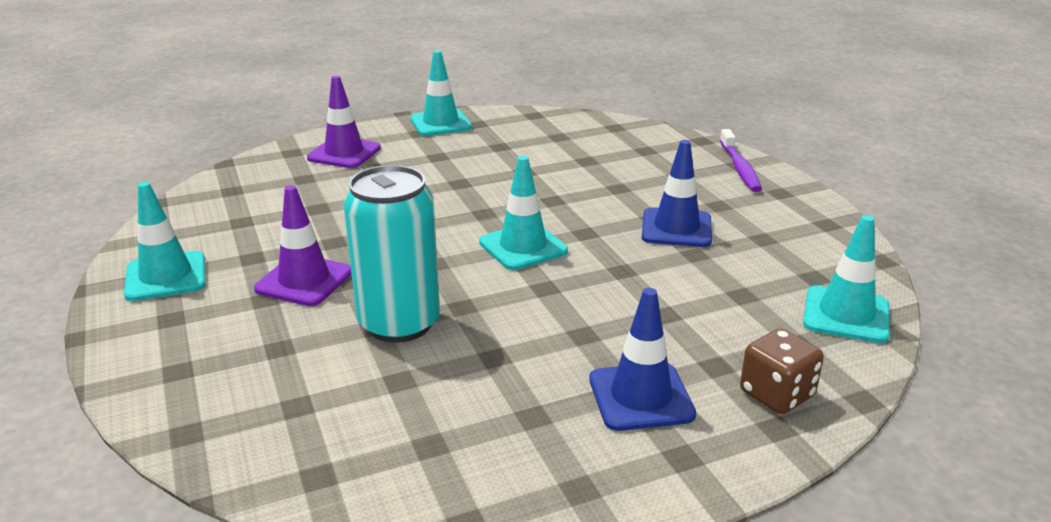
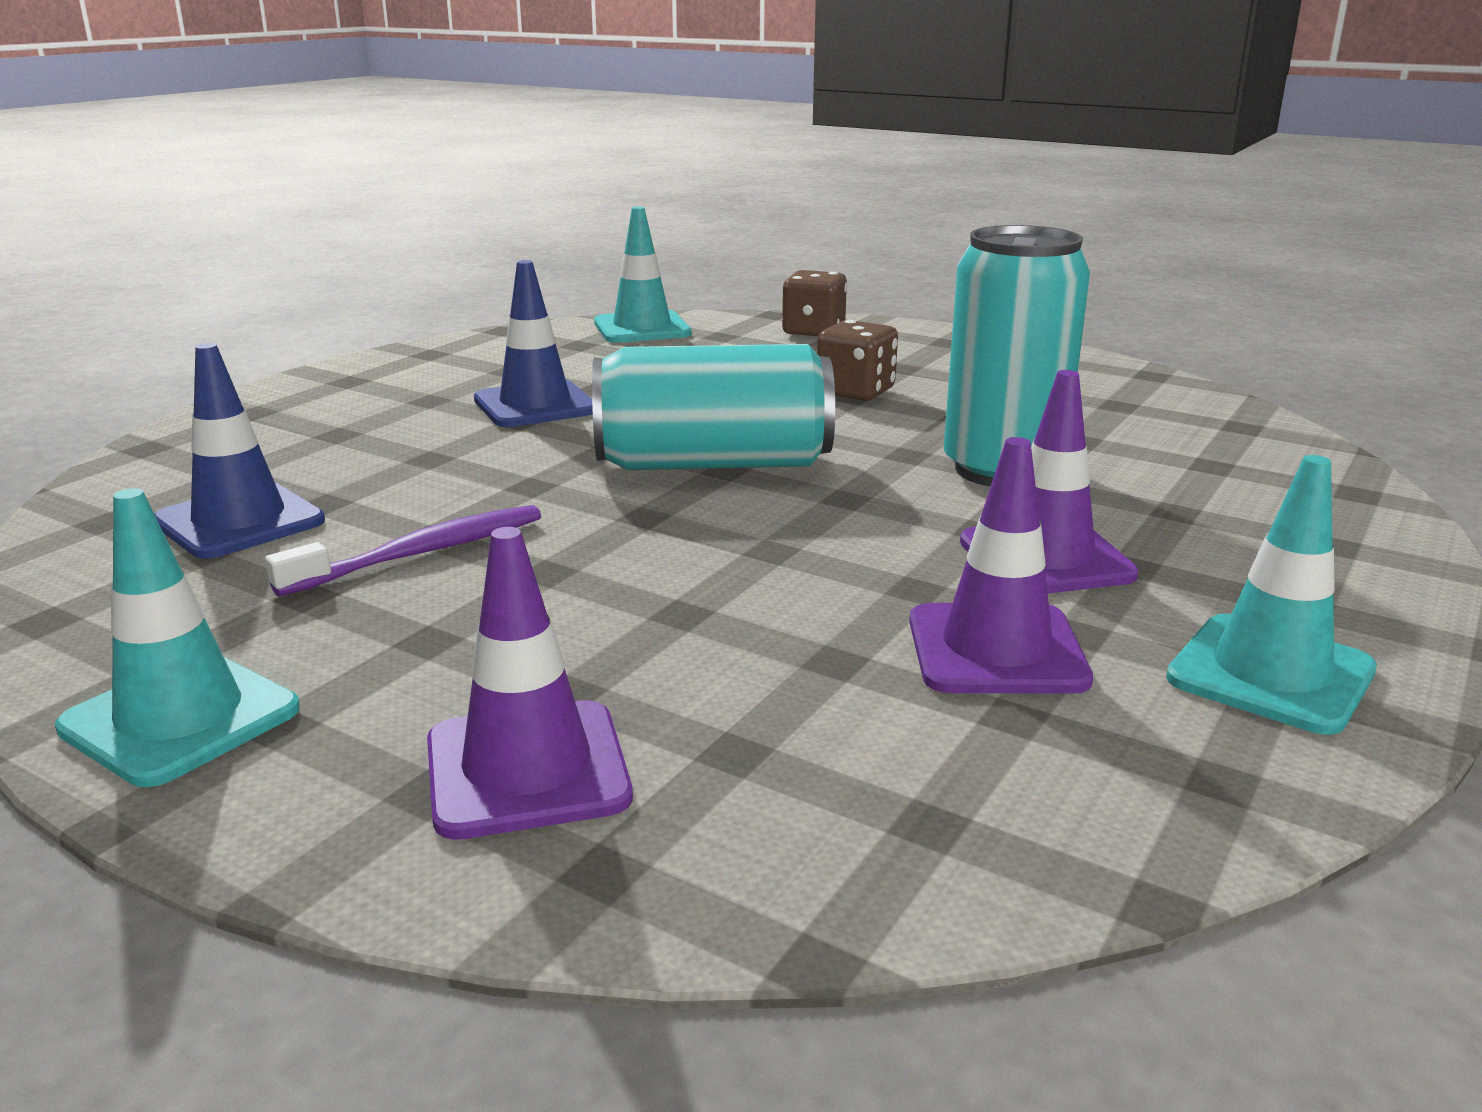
camera: 125 degrees left, 5 degrees down
turquoise traffic cone [479,156,568,270] -> turquoise can [592,344,835,470]
blue traffic cone [589,288,696,431] -> blue traffic cone moved to [154,343,325,559]
purple toothbrush [720,129,762,192] -> purple toothbrush moved to [265,505,541,596]
none -> brown dice [817,320,898,401]
none -> purple traffic cone [909,437,1093,694]

